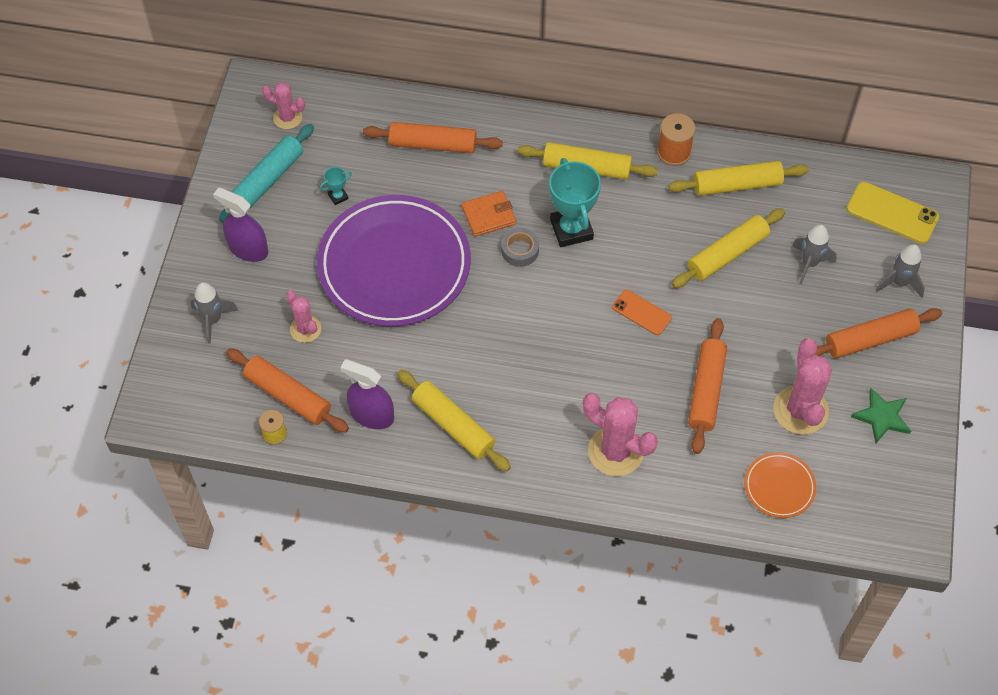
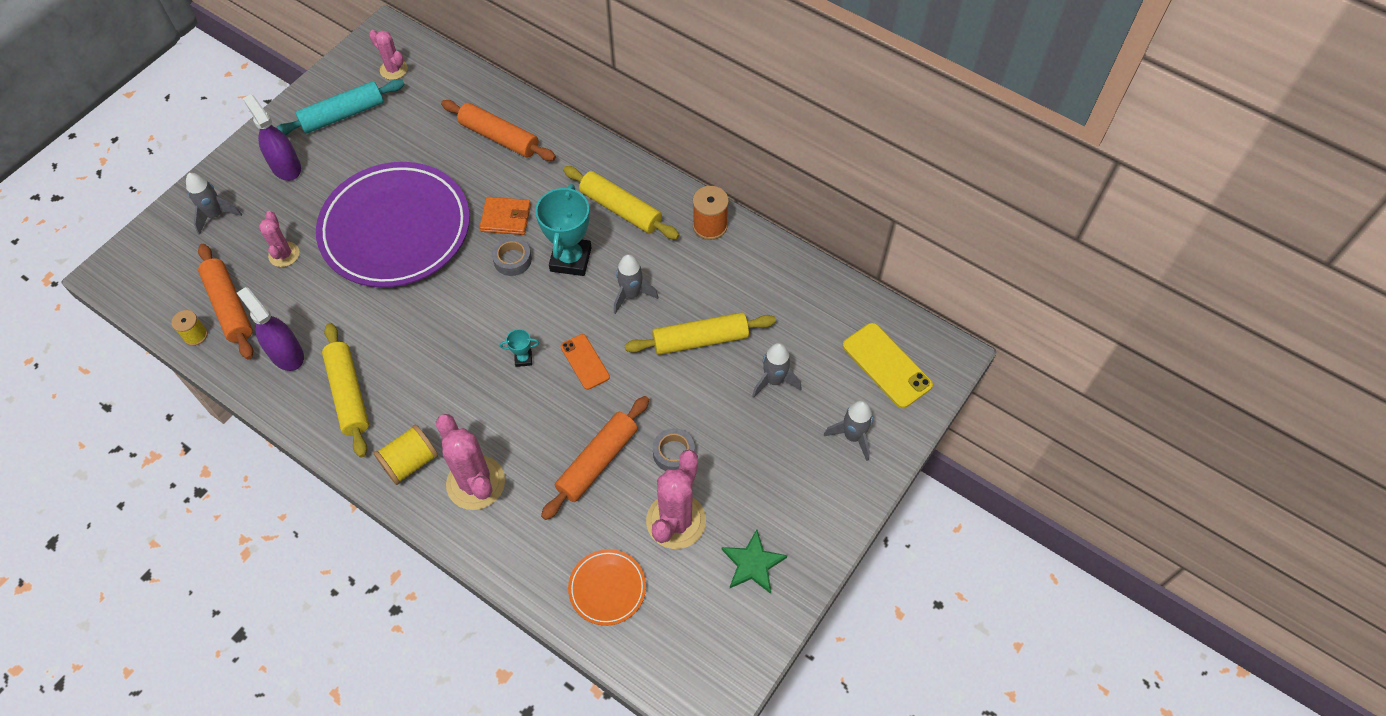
camera: 25 degrees right, 0 degrees up
turquoise trophy [320,167,352,205] -> turquoise trophy moved to [500,329,539,367]
yellow rolling pin [668,161,809,196] -> none
orange rolling pin [815,308,942,359] -> none
none -> yellow spool [374,425,438,485]
none -> grey rocket [614,254,658,314]
none -> grey tape [653,428,695,471]

